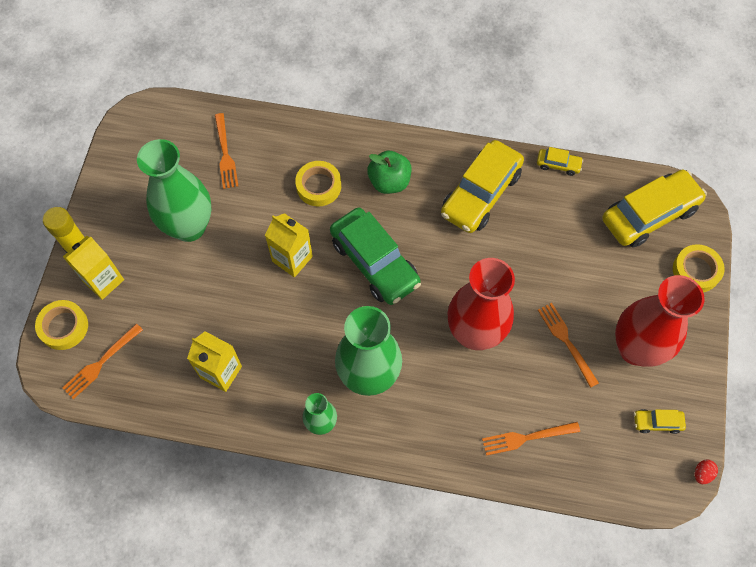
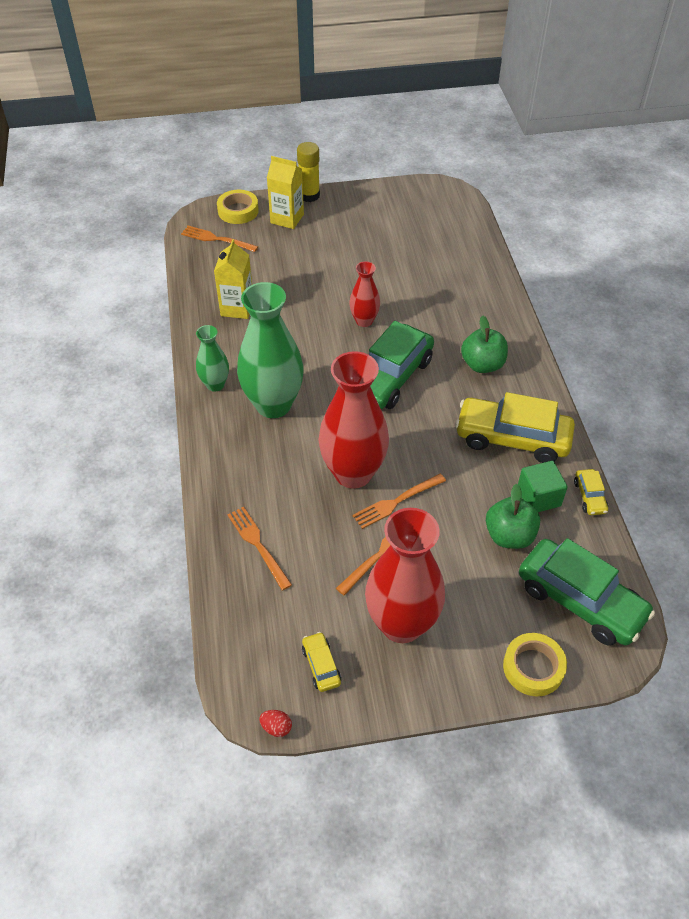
camera: 70 degrees right, 15 degrees down
green vase [137,139,211,242] -> none
orange fork [215,113,238,189] -> orange fork moved to [353,473,446,529]
yellow carton [265,213,313,277] -> red vase [349,261,380,327]
yellow tape [295,161,341,206] -> none
yellow car [602,170,707,248] -> green car [519,538,655,646]
none -> green apple [486,484,540,549]
none -> green cube [518,461,568,512]

